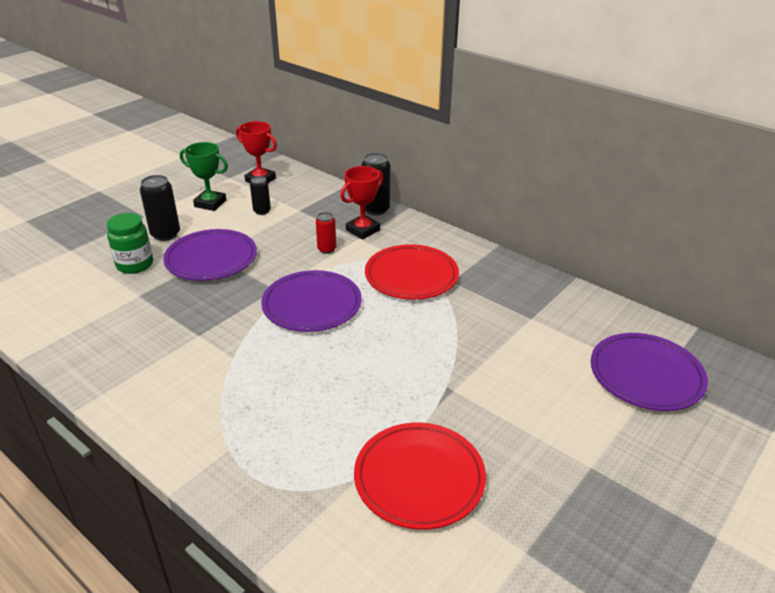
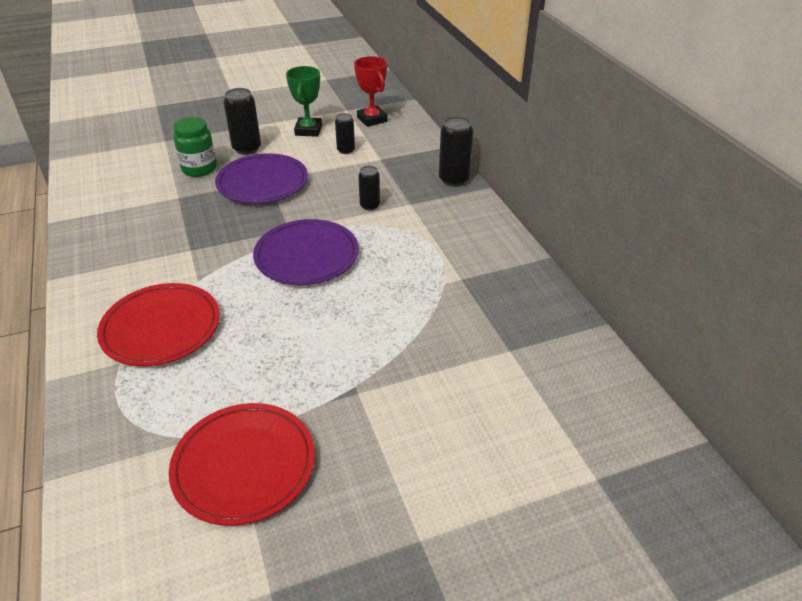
camera: 30 degrees right, 5 degrees up
green trophy [180,142,228,211] -> green trophy turned 45 degrees clockwise [286,66,322,137]
red can [316,212,336,254] -> black can [358,166,380,211]
red trophy [340,166,383,239] -> none
red plate [365,244,459,300] -> red plate moved to [97,283,220,366]
purple plate [591,333,708,411] -> none

